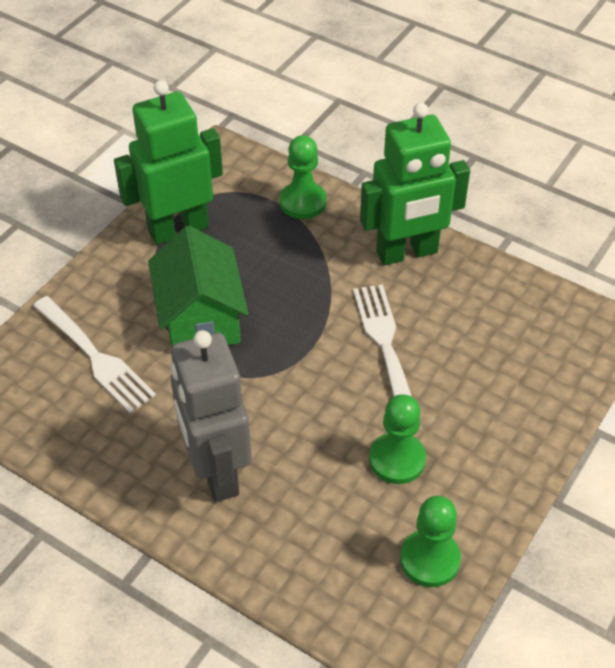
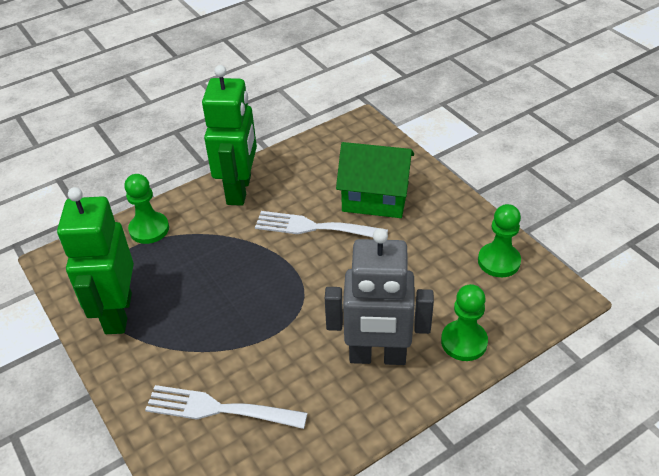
camera: 65 degrees left, 5 degrees down
white fork [33,296,156,413] -> white fork turned 150 degrees counterclockwise [145,385,307,429]
green house [148,226,248,347] -> green house moved to [336,142,414,218]
green pawn [369,394,426,484] -> green pawn moved to [441,284,488,361]

